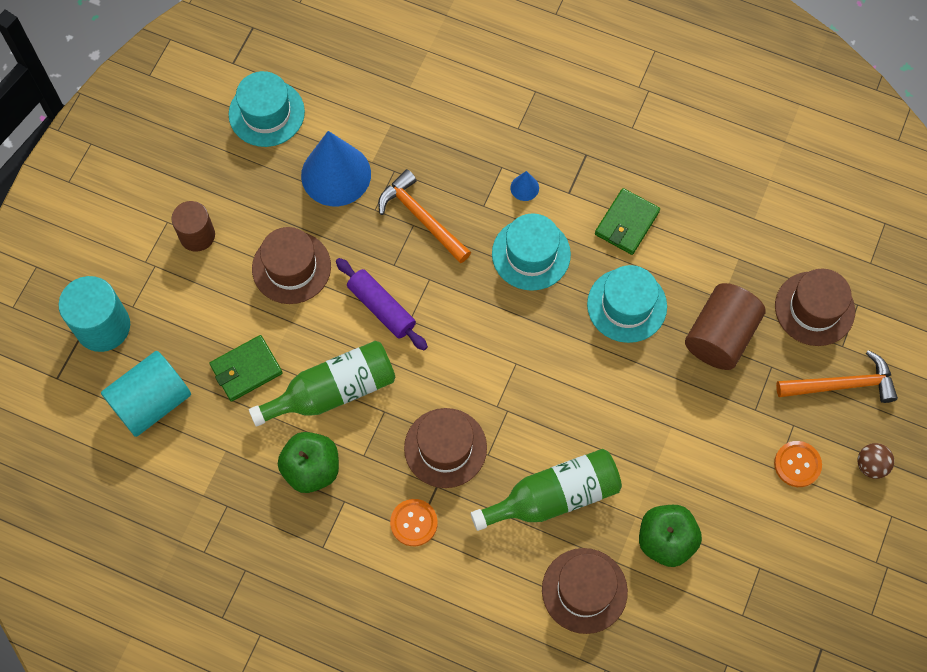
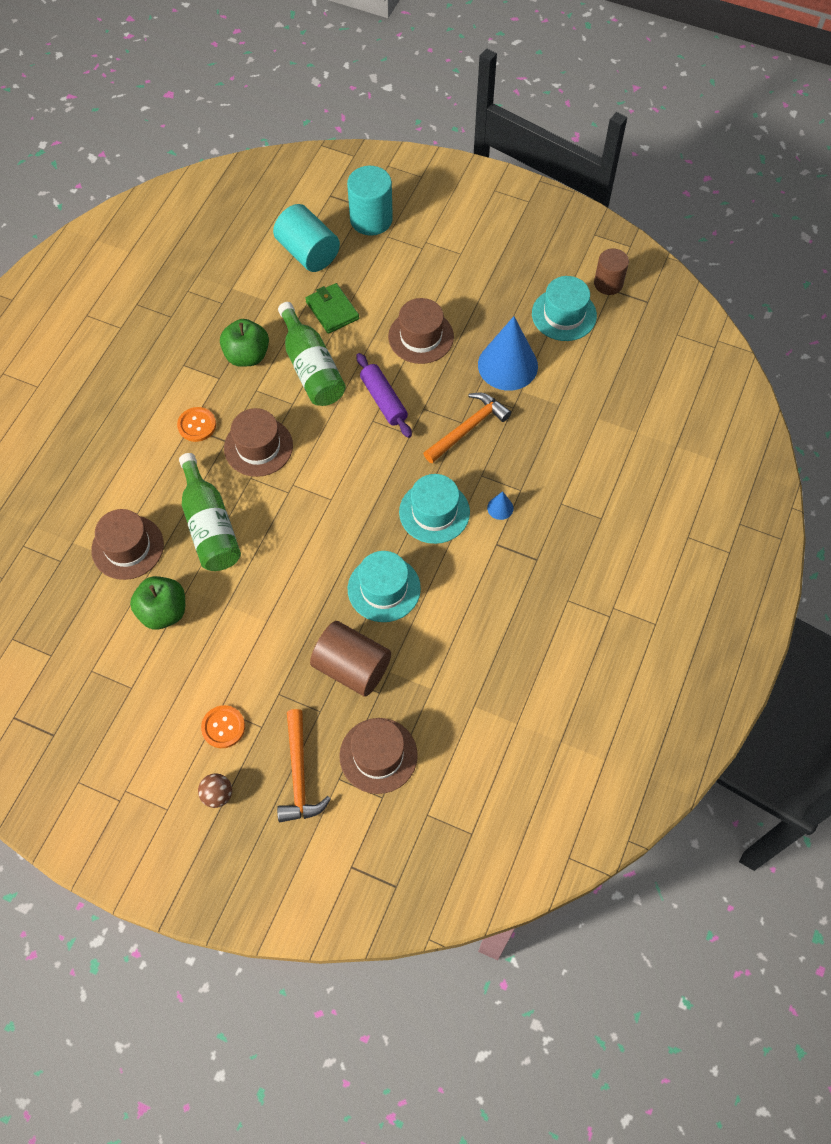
camera: 90 degrees right, 5 degrees down
brown cylinder [171,201,215,252] -> brown cylinder moved to [594,248,629,295]
purple rolling pin [336,258,428,351] -> purple rolling pin turned 75 degrees counterclockwise [356,353,412,438]
green wallet [595,188,660,255] -> none

